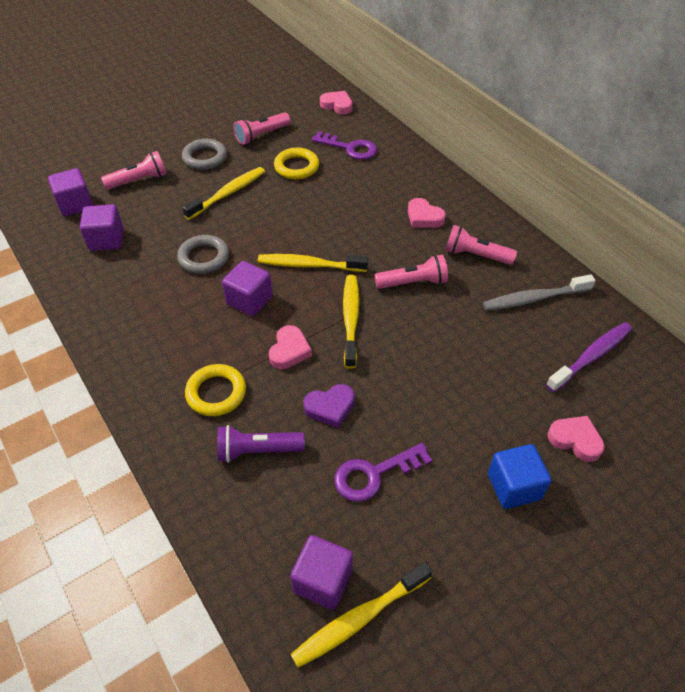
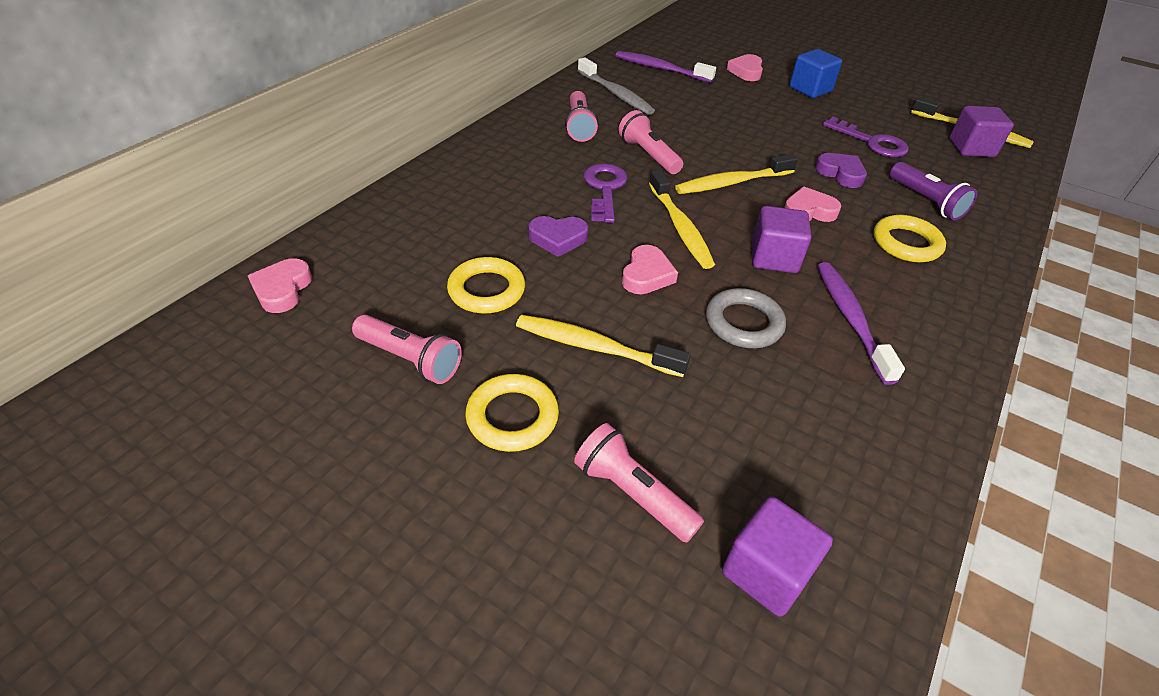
camera: 115 degrees left, 5 degrees down
purple cube [80,204,124,251] -> none
grey ring [182,139,227,170] -> yellow ring [465,374,559,452]
purple key [312,131,377,160] -> purple key moved to [584,164,627,223]
pink heart [408,198,446,228] -> pink heart moved to [622,245,678,294]
none -> purple heart [528,216,589,257]
none -> purple toothbrush [817,262,905,385]

